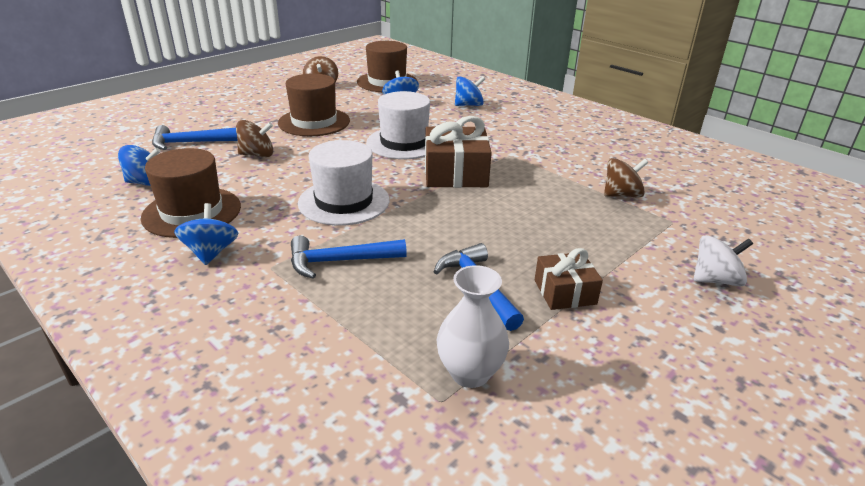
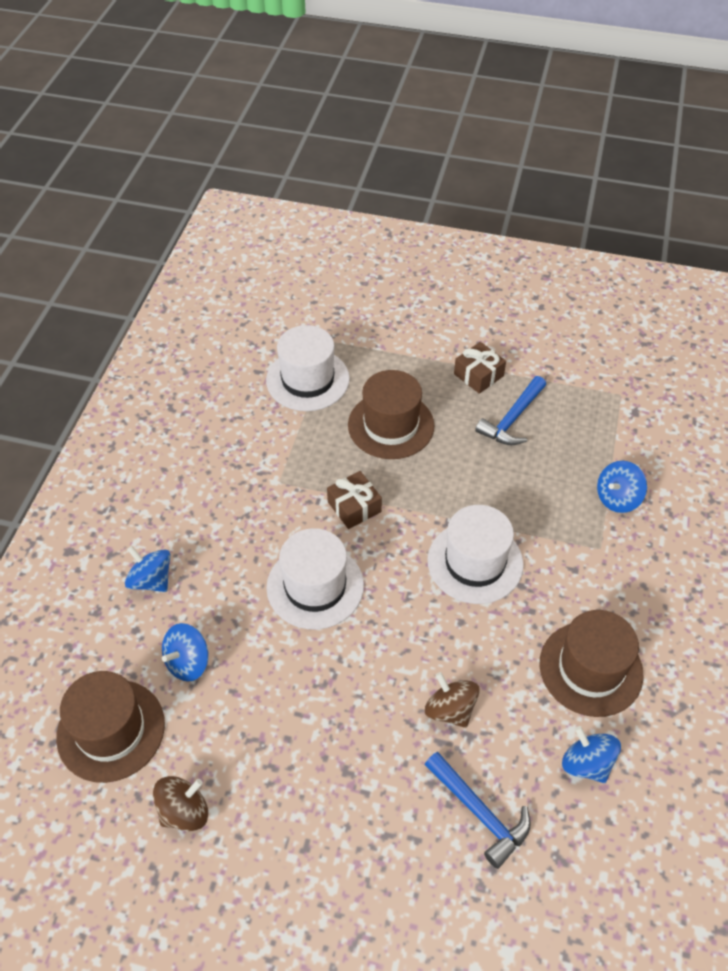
camera: 120 degrees left, 20 degrees up
blue spinning top [174,203,239,265] -> blue spinning top moved to [597,461,647,513]
brown hat [278,74,350,136] -> brown hat moved to [348,370,434,459]
blue hammer [291,236,407,279] -> none
brown gift [425,116,492,188] -> brown gift [327,471,382,529], size x0.60
white vase [437,265,509,388] -> none
brown spinning top [604,158,648,198] -> white hat [266,325,350,411]
white spinning top [693,235,753,286] -> none

